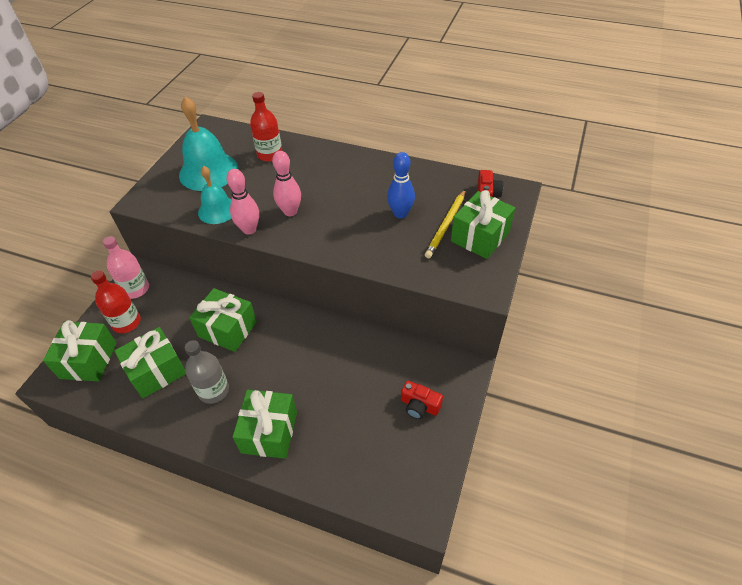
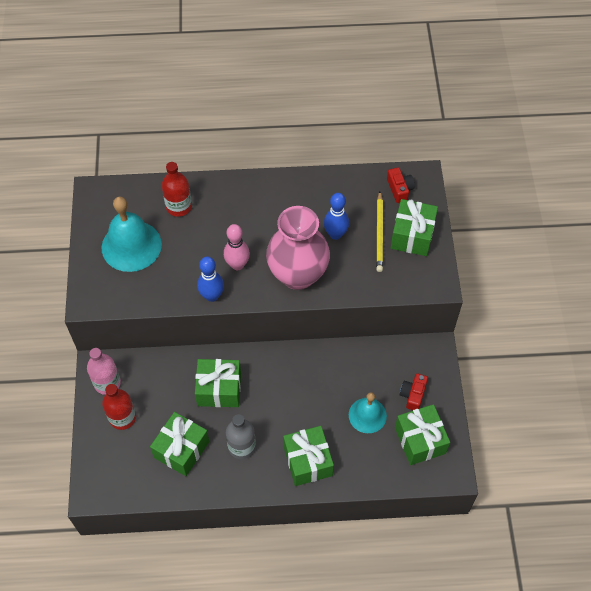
camera: 25 degrees left, 10 degrees up
green gift [43,320,117,381] -> green gift moved to [395,404,450,465]
turquoise bell [198,166,231,224] -> turquoise bell moved to [349,392,387,433]
pink bowling pin [226,169,259,235] -> blue bowling pin [197,256,224,302]
red camera [401,381,443,419] -> red camera turned 105 degrees clockwise [400,373,428,410]
none -> pink vase [266,206,330,290]

